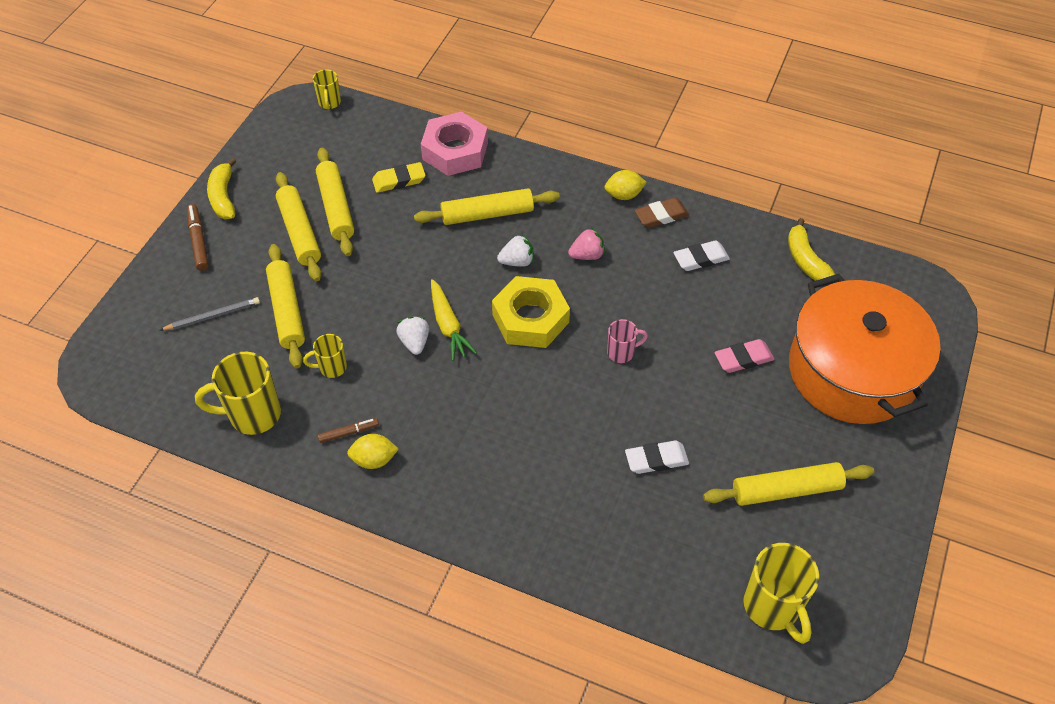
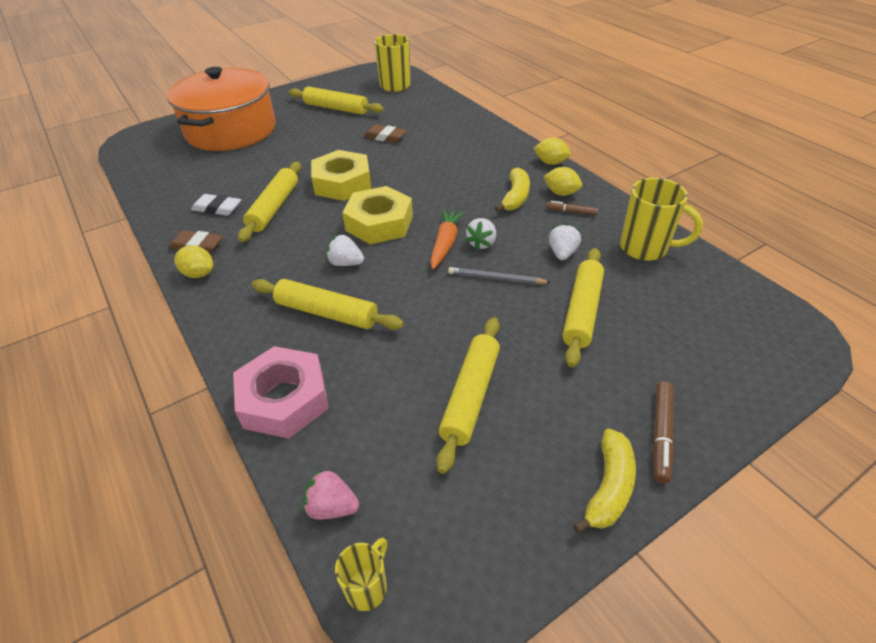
camera: 145 degrees left, 10 degrees down
grey pencil [160,297,260,330] -> grey pencil moved to [448,267,551,284]
yellow rolling pin [276,172,322,281] -> yellow rolling pin moved to [238,162,301,242]
yellow mug [303,334,347,378] -> white strawberry [549,223,581,260]
yellow eraser [372,162,426,193] -> none
yellow carrot [431,279,477,361] -> orange carrot [430,209,465,269]
pink strawberry [568,228,605,260] -> pink strawberry moved to [303,469,359,520]
pink mug [607,319,648,363] -> yellow nut [311,150,371,201]
white eraser [625,441,689,474] -> brown eraser [364,124,407,143]
pink eraser [714,339,774,373] -> none
yellow banana [788,218,835,281] -> yellow banana moved to [495,167,530,212]
none -> yellow lemon [534,138,571,165]

